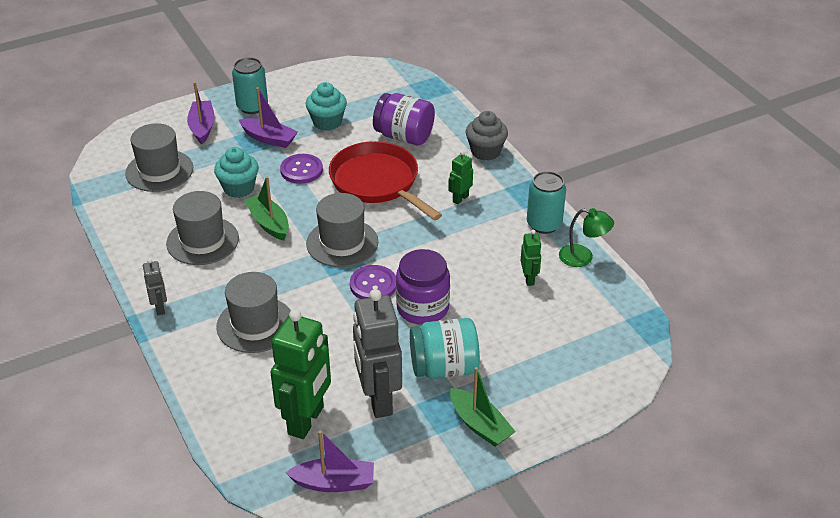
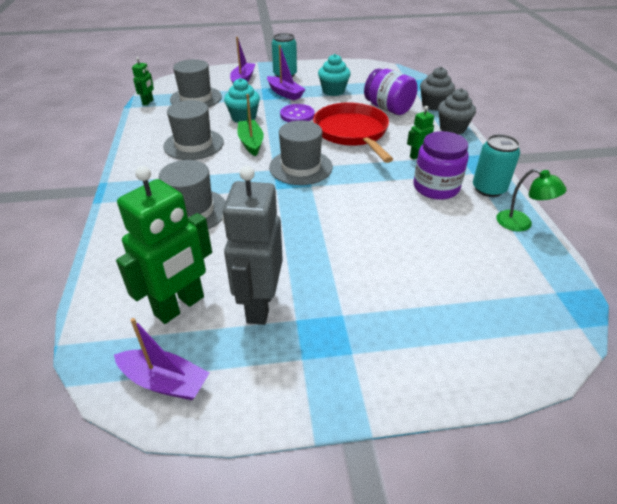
camera: 20 degrees right, 0 degrees up
grey robot [143,258,167,315] -> none
purple button [350,265,396,299] -> none
purple jar [396,249,450,325] -> purple jar moved to [413,131,468,200]
turquoise jar [410,318,480,379] -> none
green boat [450,367,516,447] -> none
green robot [521,230,542,286] -> green robot moved to [132,57,154,106]
none -> grey cupcake [420,67,455,111]

